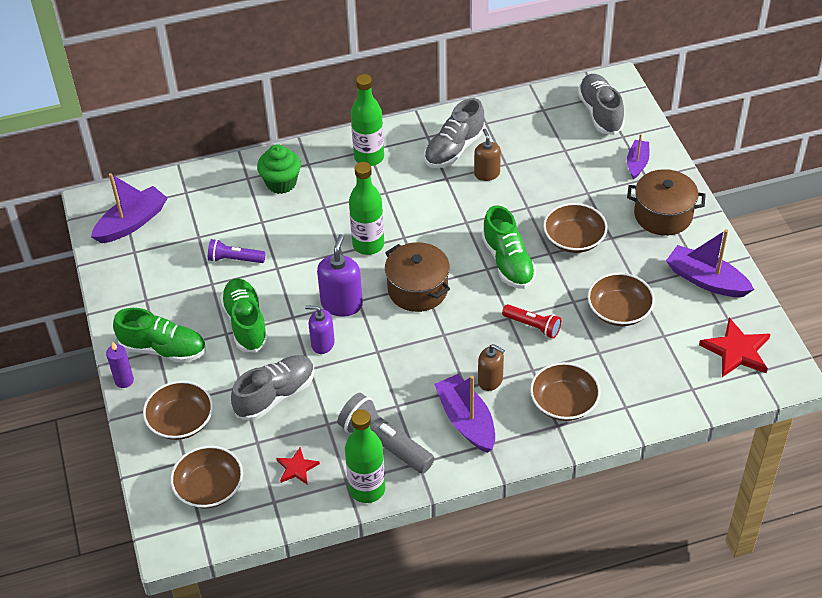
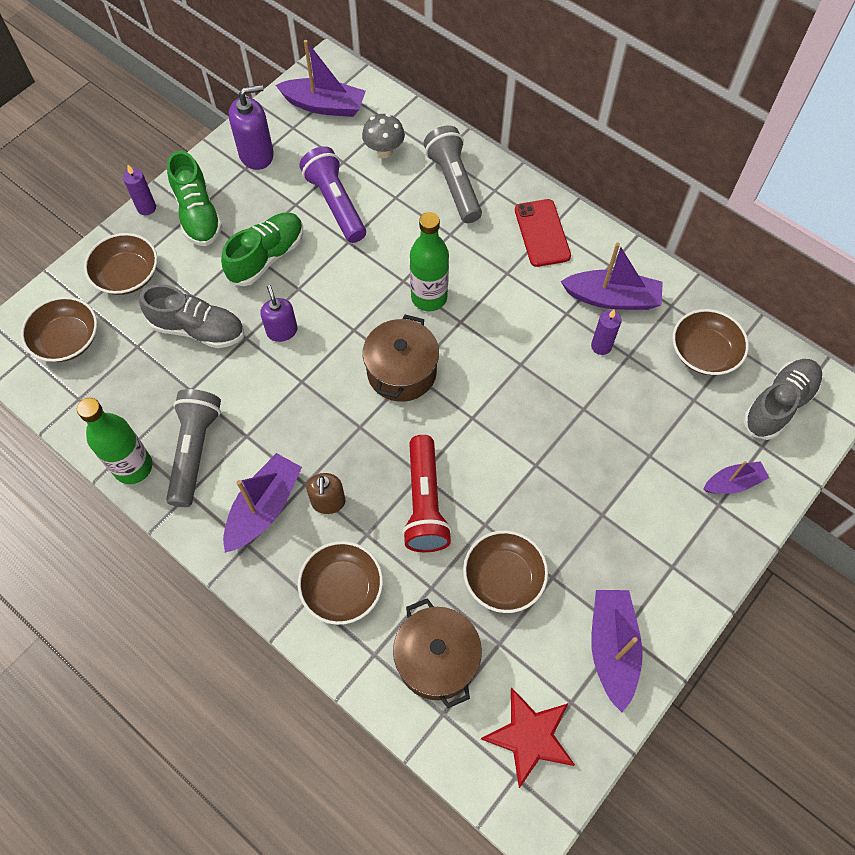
camera: 55 degrees right, 15 degrees up
purple flashlight [208,239,266,263] -> purple flashlight [299,146,366,243], size x1.64
green cupcake [257,144,301,194] -> grey flashlight [424,125,482,223]
red star [276,447,320,484] -> none
purple soap dispenser [317,234,363,317] -> purple soap dispenser moved to [229,85,274,170]
green bottle [351,74,384,166] -> red phone [515,199,571,267]
grey shoe [424,98,485,168] -> purple boat [561,243,663,310]
brown soap dispenser [474,129,501,181] -> purple candle [591,310,622,355]
green shoe [482,205,536,289] -> none
red flashlight [502,304,561,339] -> red flashlight [402,435,452,552], size x1.64
brown bowl [543,203,608,253] -> brown bowl moved to [672,309,749,375]
brown pot [627,169,706,236] -> brown pot moved to [393,598,482,708]
none -> grey mushroom [362,114,405,158]

